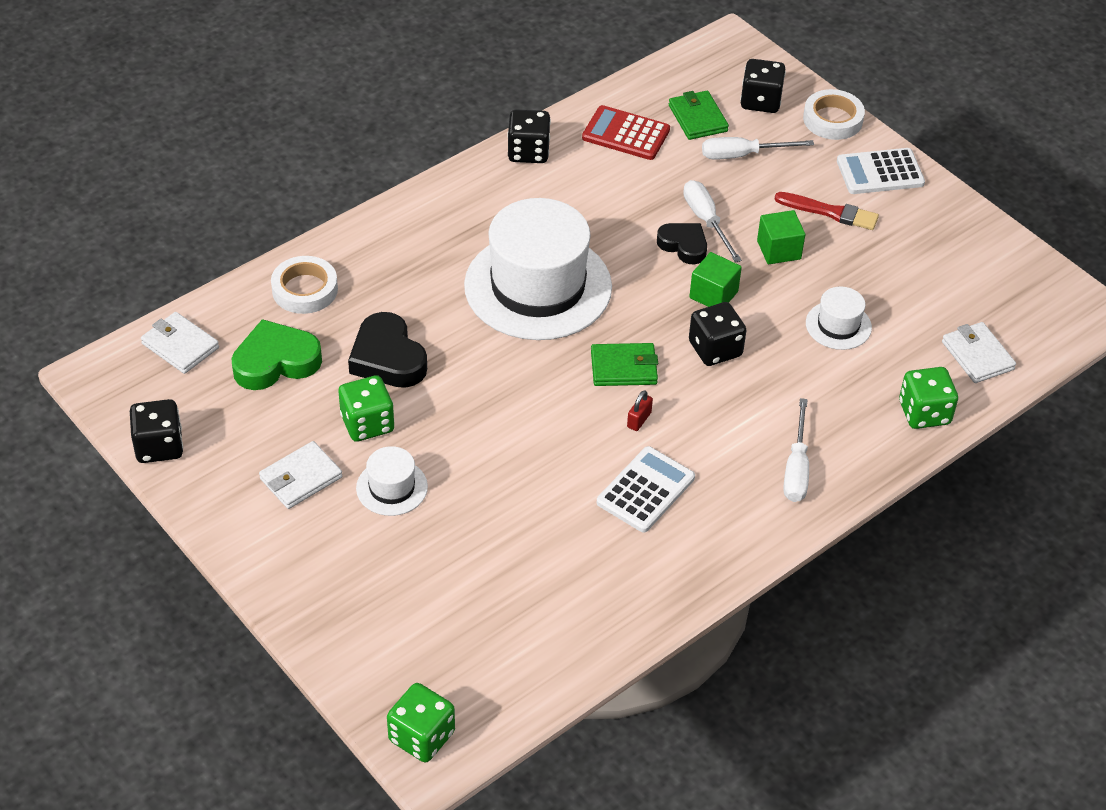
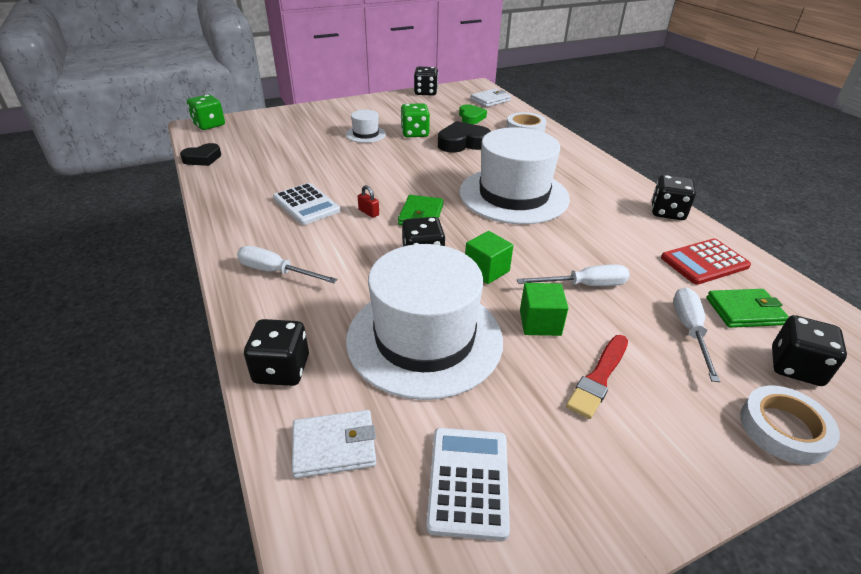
camera: 105 degrees right, 10 degrees down
green heart [231,319,322,390] -> green heart [459,104,487,124], size x0.65
white wallet [259,441,342,509] -> none
red calculator [582,105,670,160] -> red calculator turned 150 degrees counterclockwise [661,239,751,285]
black heart [657,223,707,264] -> black heart moved to [180,143,221,166]
white hat [806,286,872,350] -> white hat [346,244,503,400], size x2.27
white calculator [837,148,925,194] -> white calculator moved to [426,428,510,541]
green dice [899,367,958,429] -> black dice [244,319,309,386]

